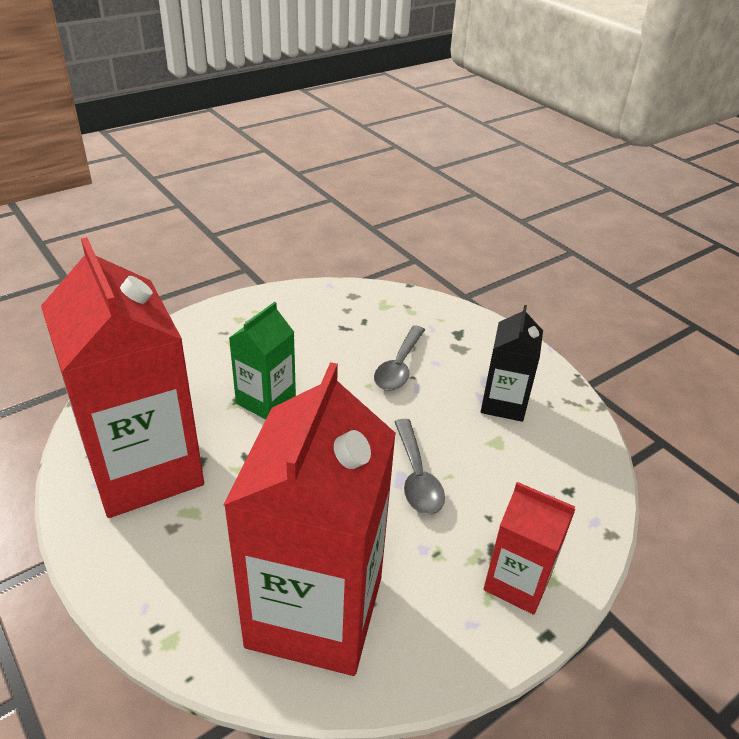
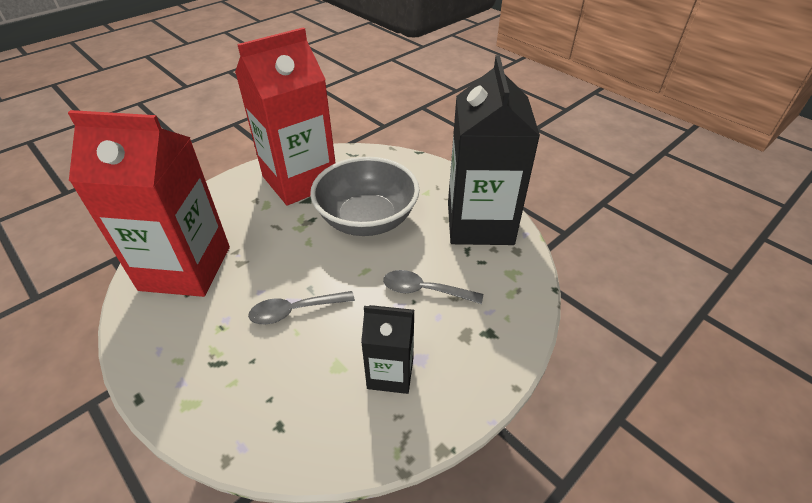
camera: 85 degrees right, 5 degrees up
green carton [229,302,296,419] -> grey bowl [310,157,420,236]
red carton [483,482,575,615] -> none
none -> black carton [448,55,540,245]

